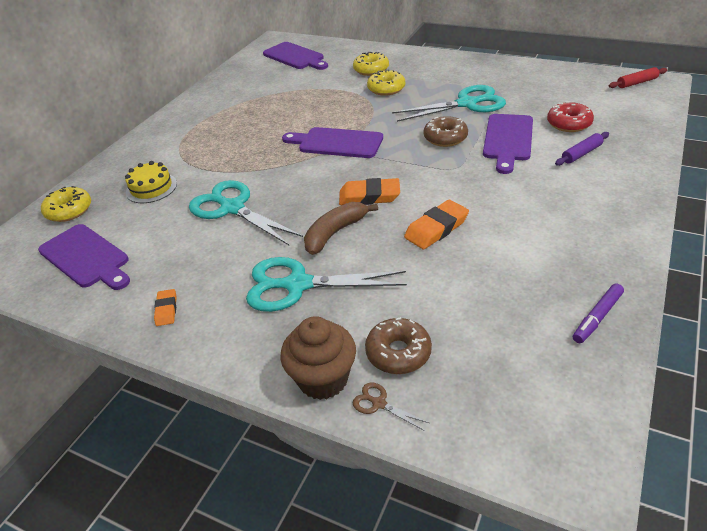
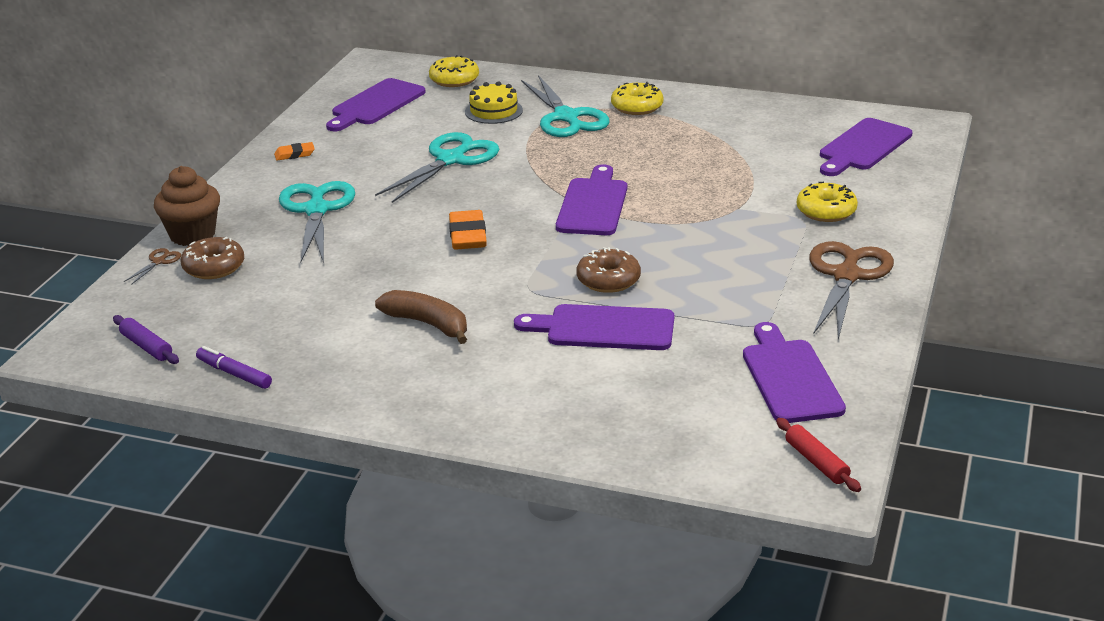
camera: 80 degrees right, 10 degrees down
brown banana [304,202,378,255] -> brown banana moved to [375,290,467,344]
yellow donut [367,69,405,96] -> yellow donut moved to [611,82,664,115]
turquoise scissors [392,85,506,122] -> turquoise scissors moved to [521,75,609,137]
orange eraser [404,200,469,249] -> none
red donut [547,102,594,132] -> none
purple rolling pin [555,132,609,166] -> purple rolling pin moved to [113,315,179,364]
none -> purple cutting board [743,322,846,423]
none -> brown scissors [809,241,894,339]

